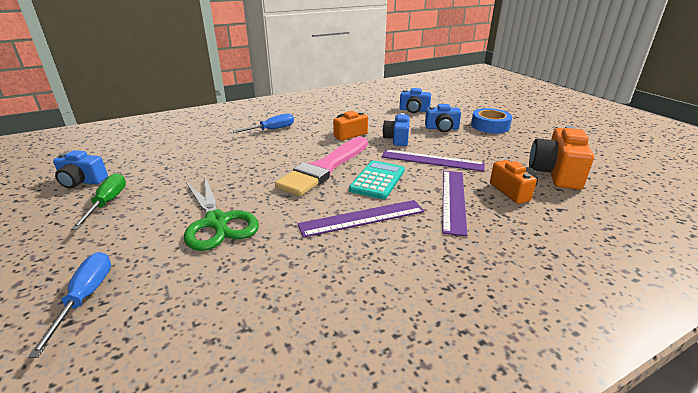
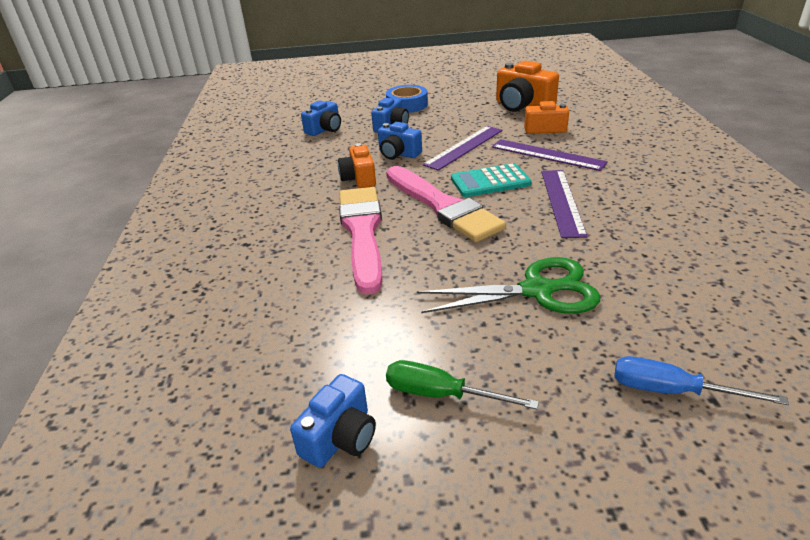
camera: 65 degrees left, 5 degrees up
blue screwdriver [230,113,294,134] -> none
turquoise calculator [349,160,405,199] -> turquoise calculator turned 60 degrees counterclockwise [451,163,532,197]
none -> pink brush [339,187,382,295]

